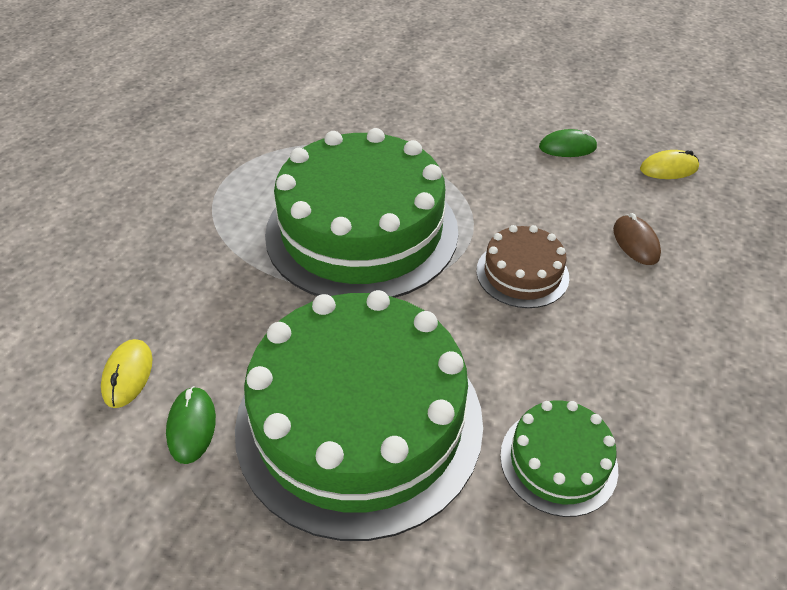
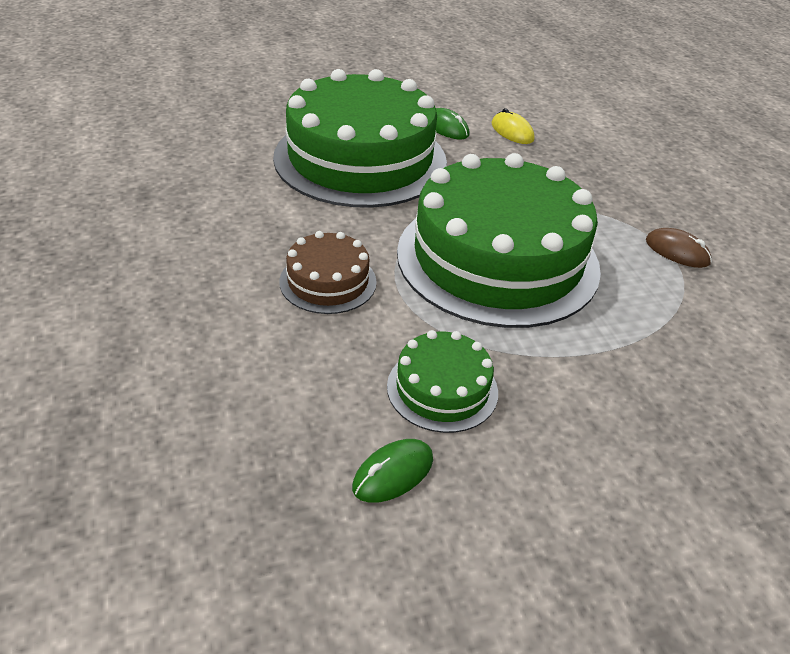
camera: 140 degrees right, 5 degrees down
green cake [500,400,618,517] -> green cake moved to [387,330,498,433]
brown mouse [613,213,661,265] -> brown mouse moved to [646,228,712,268]
yellow mouse [640,150,699,179] -> none

